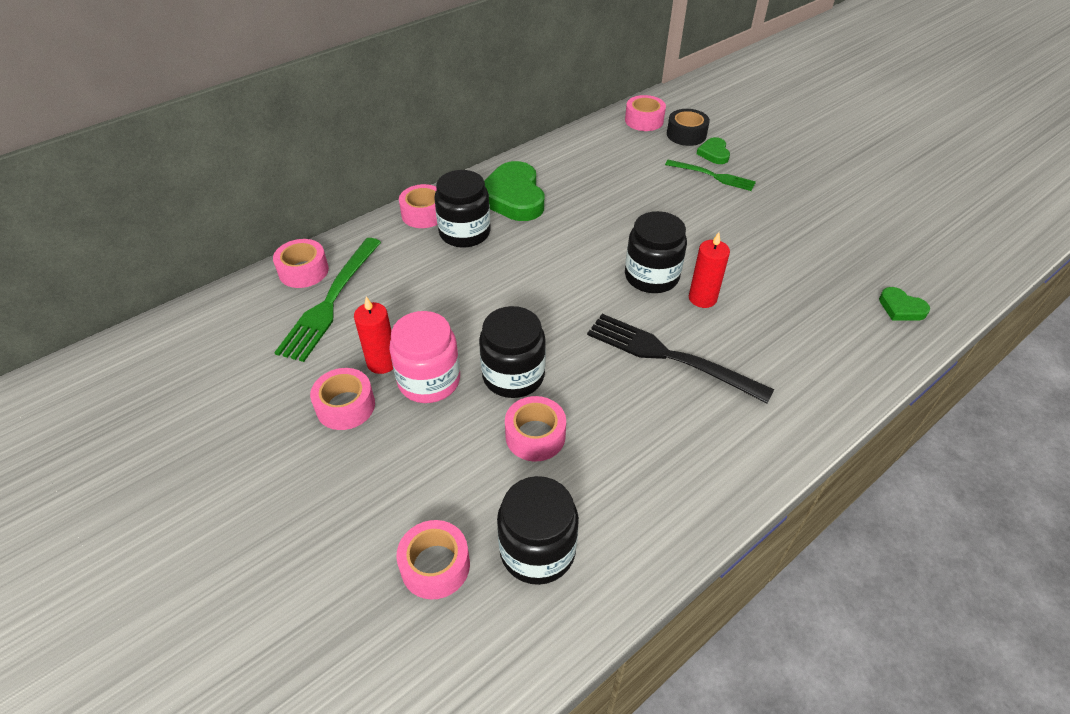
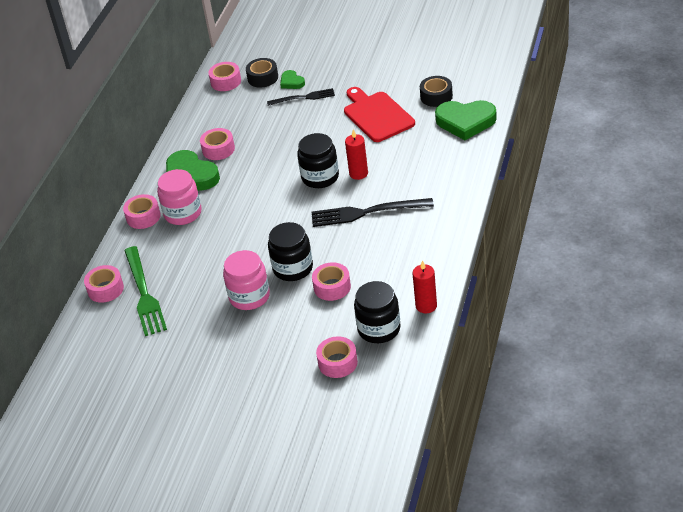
camera: 30 degrees left, 5 degrees down
pink tape [310,368,375,430] -> pink tape moved to [200,128,235,160]
red candle [354,297,393,374] -> red candle moved to [412,260,437,313]
black jar [434,170,491,247] -> pink jar [157,169,202,225]
green fork [665,160,756,191] -> black fork [267,88,335,106]
green heart [879,287,930,321] -> green heart [435,100,497,140], size x2.01
none -> red cutting board [344,87,415,142]
none -> black tape [420,76,453,107]

